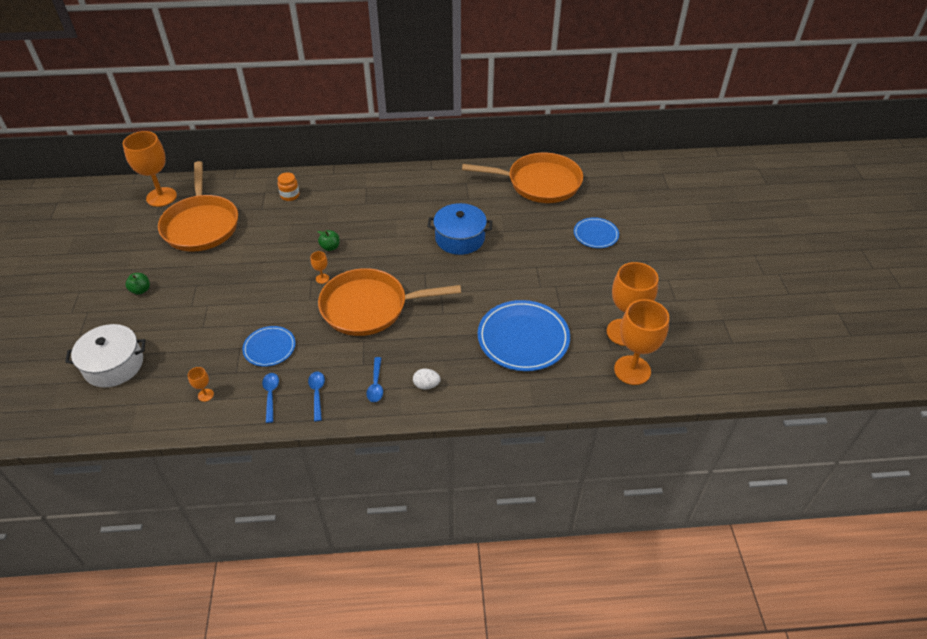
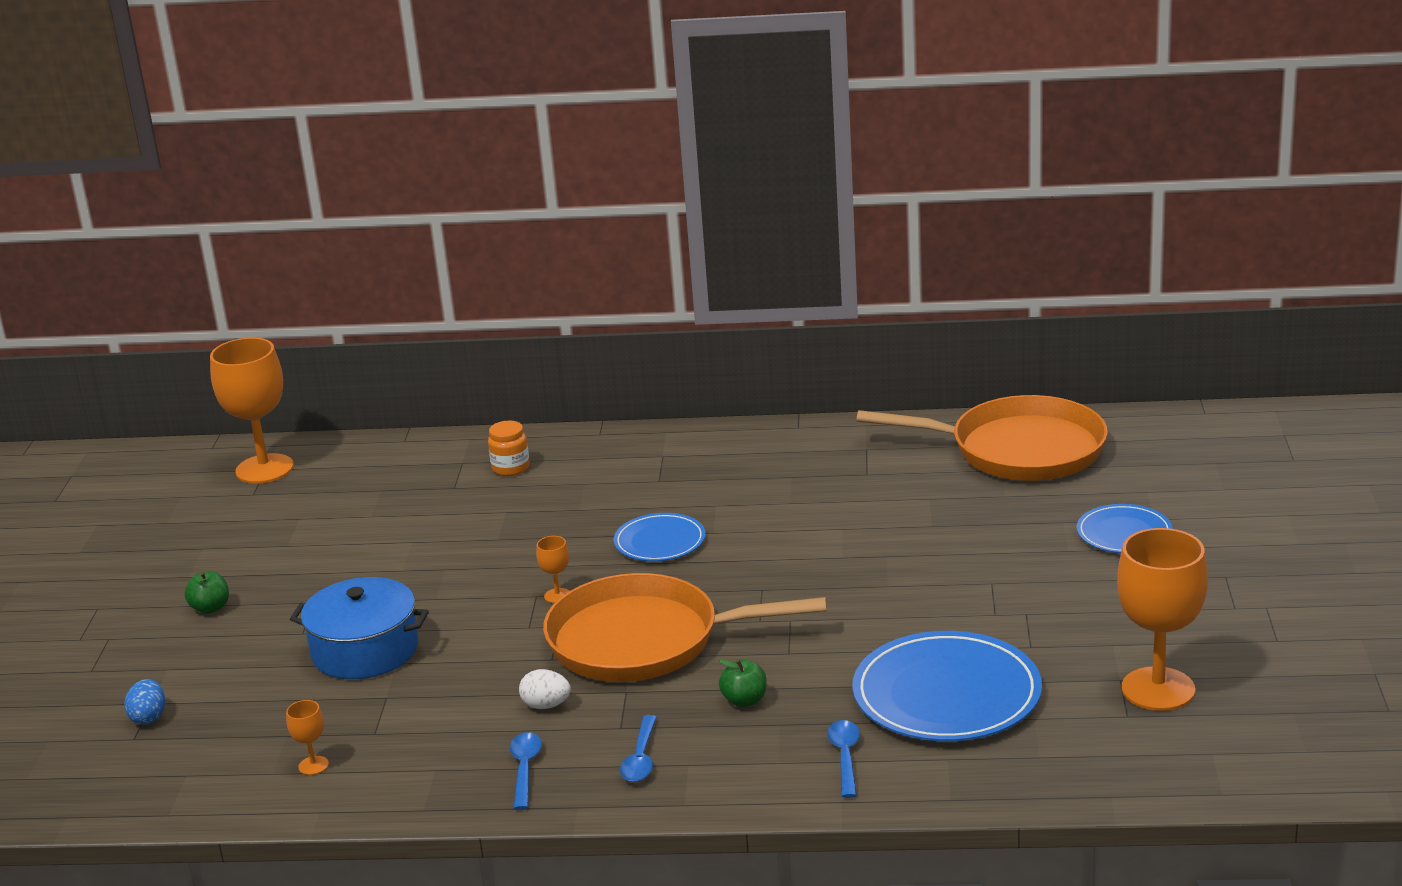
camera: 10 degrees right, 20 degrees down
white pot [65,324,146,387] -> blue egg [124,679,165,724]
orange pan [158,161,238,252] -> none
blue plate [242,326,296,367] -> blue plate moved to [614,513,706,561]
blue spoon [262,373,279,423] -> blue spoon moved to [827,720,860,798]
green apple [318,230,340,251] -> green apple moved to [719,659,767,707]
white egg [413,369,441,389] -> white egg moved to [519,669,571,709]
blue pot [427,203,492,255] -> blue pot moved to [290,577,429,679]
orange goblet [614,299,669,385] -> none

